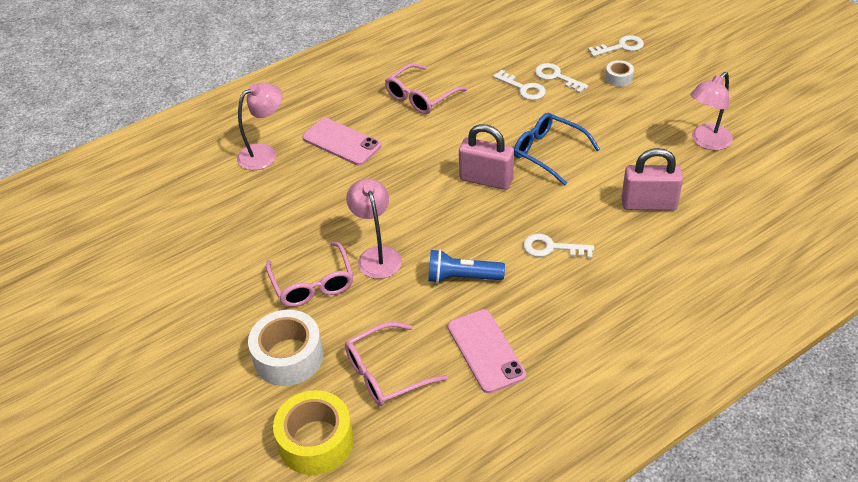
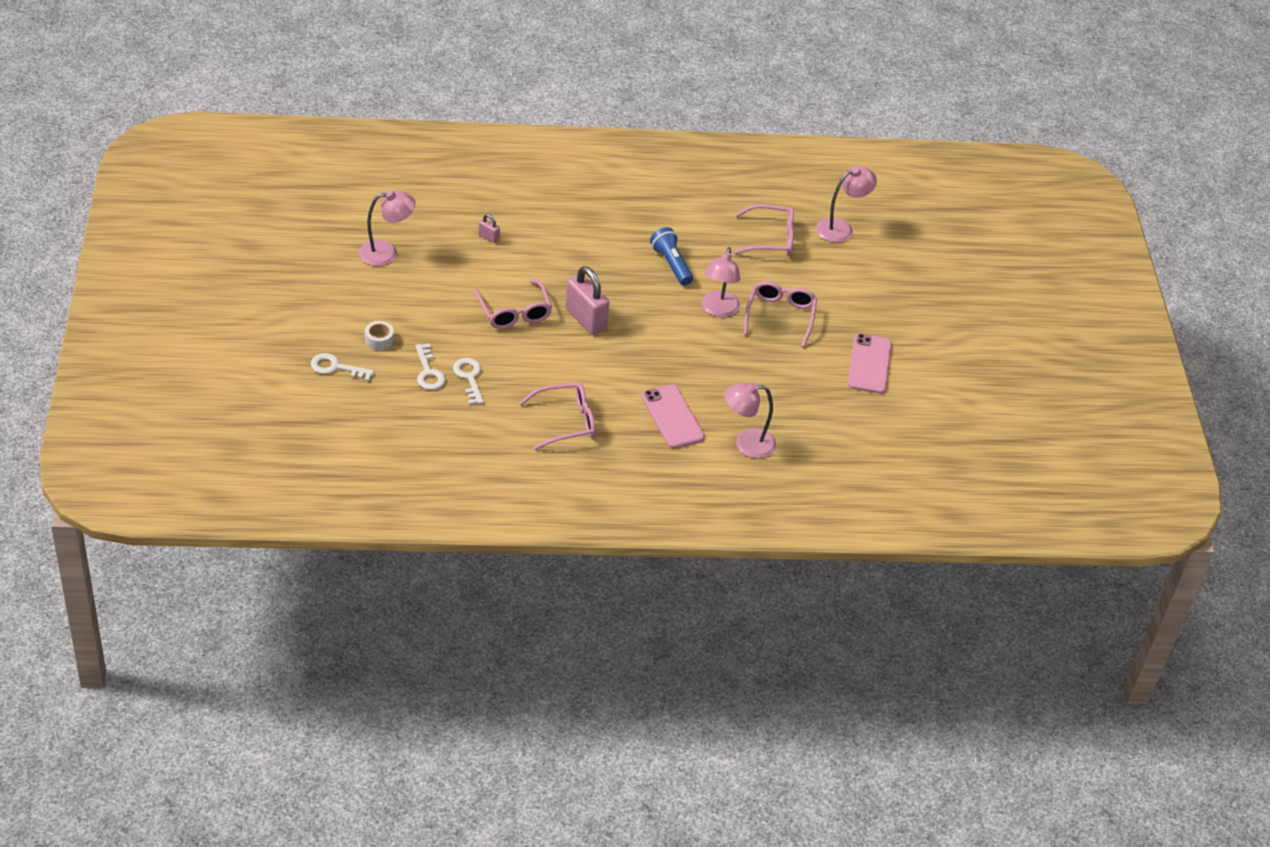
camera: 155 degrees left, 0 degrees up
white tape [248,310,323,386] -> none
yellow tape [273,390,354,475] -> pink lamp [816,166,877,243]
blue flashlight [428,249,505,283] -> blue flashlight turned 150 degrees counterclockwise [650,227,693,285]
pink phone [448,309,526,393] -> pink phone moved to [848,334,892,394]
blue glasses [514,113,600,185] -> pink glasses [474,279,552,329]
white key [523,234,594,259] -> none
pink padlock [622,148,683,211] -> pink padlock [478,214,500,243], size x0.46

